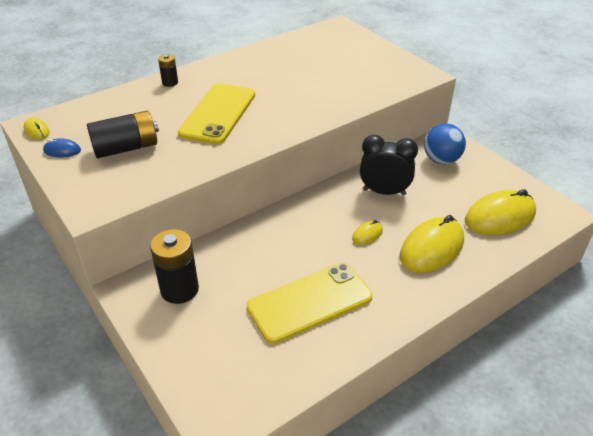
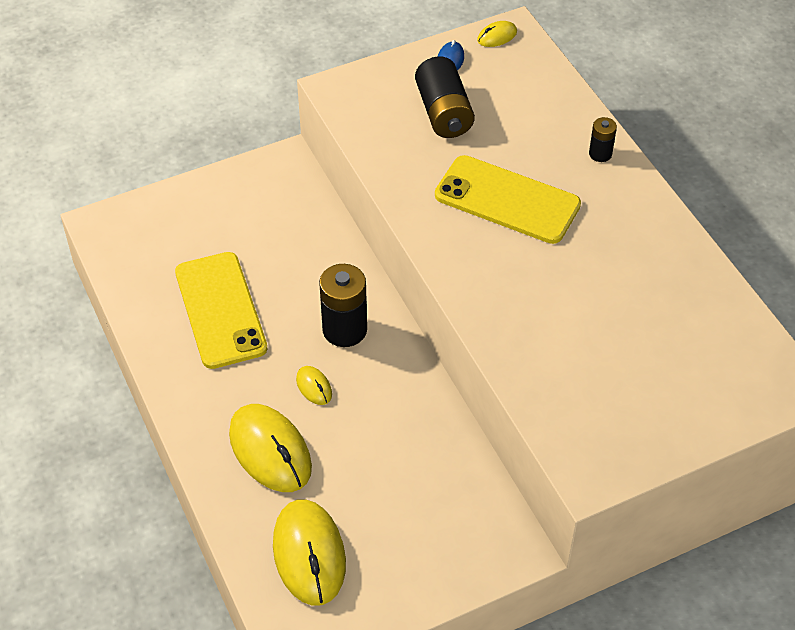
camera: 100 degrees right, 10 degrees up
black battery [150,229,199,304] -> black battery moved to [319,264,367,347]
black clock [360,135,418,195] -> none
blue ball [424,124,466,164] -> none

